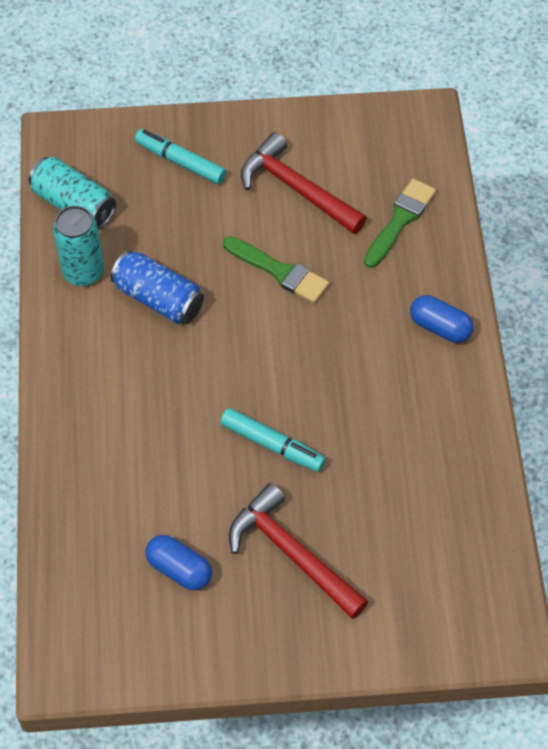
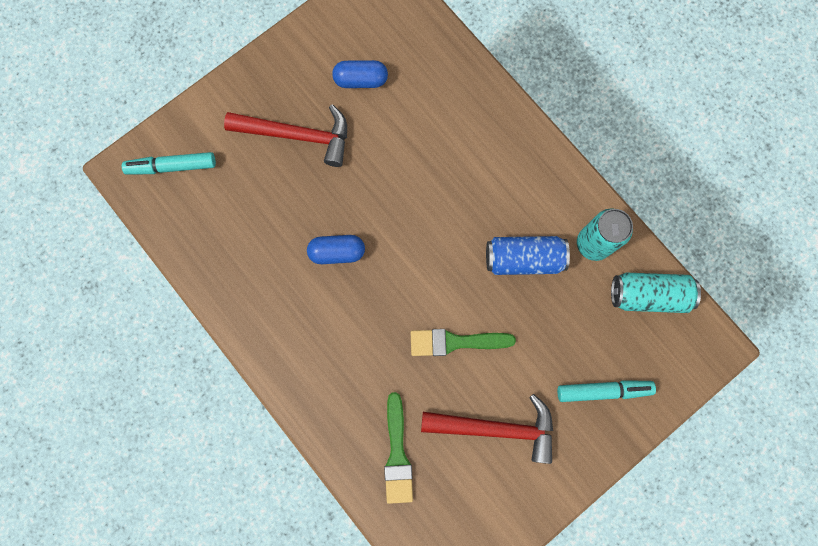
camera: 145 degrees right, 20 degrees up
turquoise marker [220,408,326,472] -> turquoise marker moved to [122,152,216,175]
blue capsule [410,295,474,343] -> blue capsule moved to [307,235,365,264]

